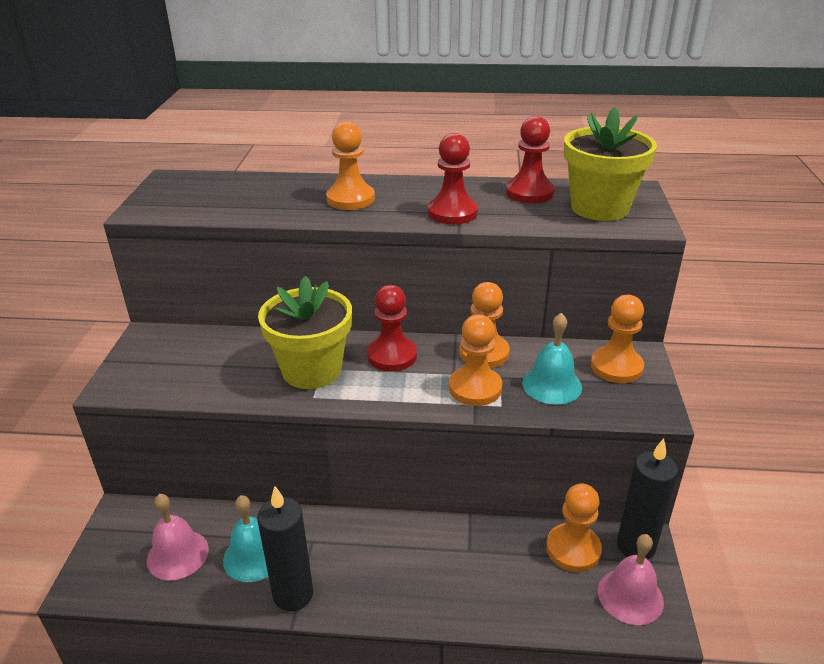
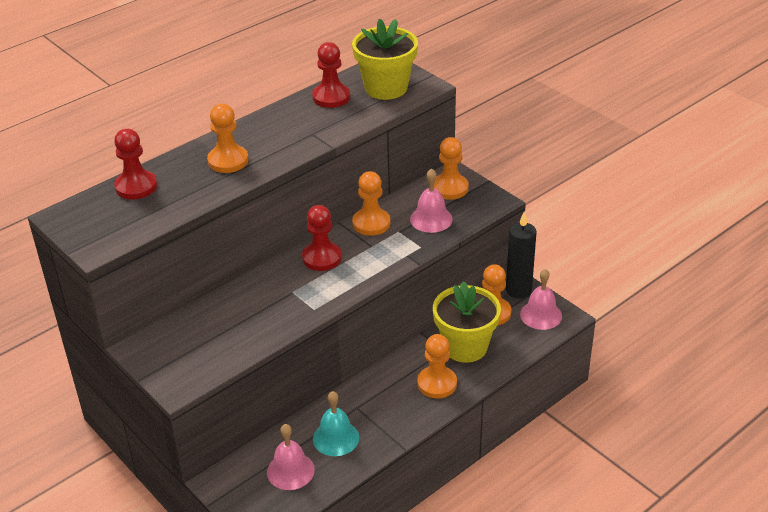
camera: 45 degrees left, 5 degrees up
black candle [257,486,313,611] -> none
yellow flower pot [258,276,352,389] -> yellow flower pot moved to [433,281,501,363]
red pawn [428,133,478,224] -> red pawn moved to [114,129,157,199]
orange pawn [449,314,502,406] -> orange pawn moved to [417,334,457,398]
turquoise bell [522,313,582,405] -> pink bell [410,168,453,233]

